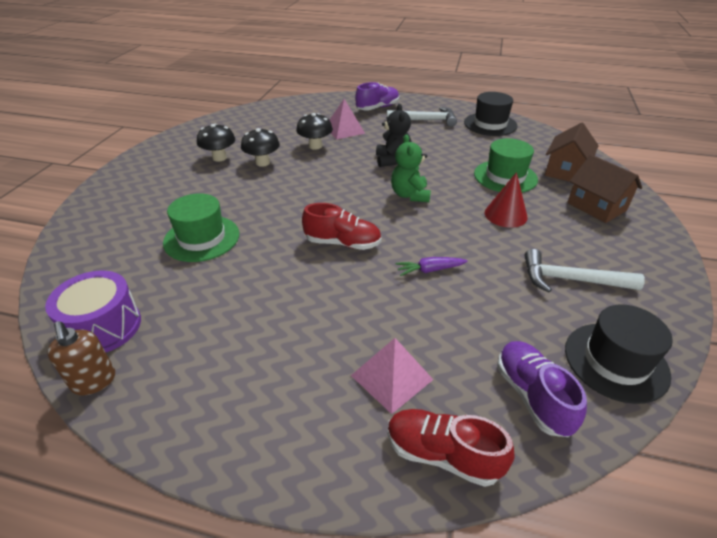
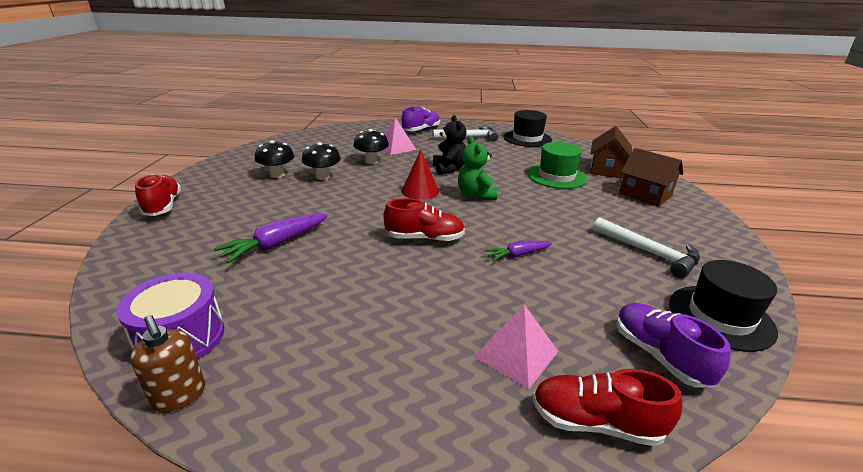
camera: 10 degrees left, 10 degrees down
green hat [163,193,239,262] -> purple carrot [213,214,328,264]
red cone [485,172,528,228] -> red cone moved to [401,150,439,200]
white hammer [525,249,645,293] -> white hammer turned 135 degrees counterclockwise [593,217,700,278]
none -> red shoe [135,174,181,216]

